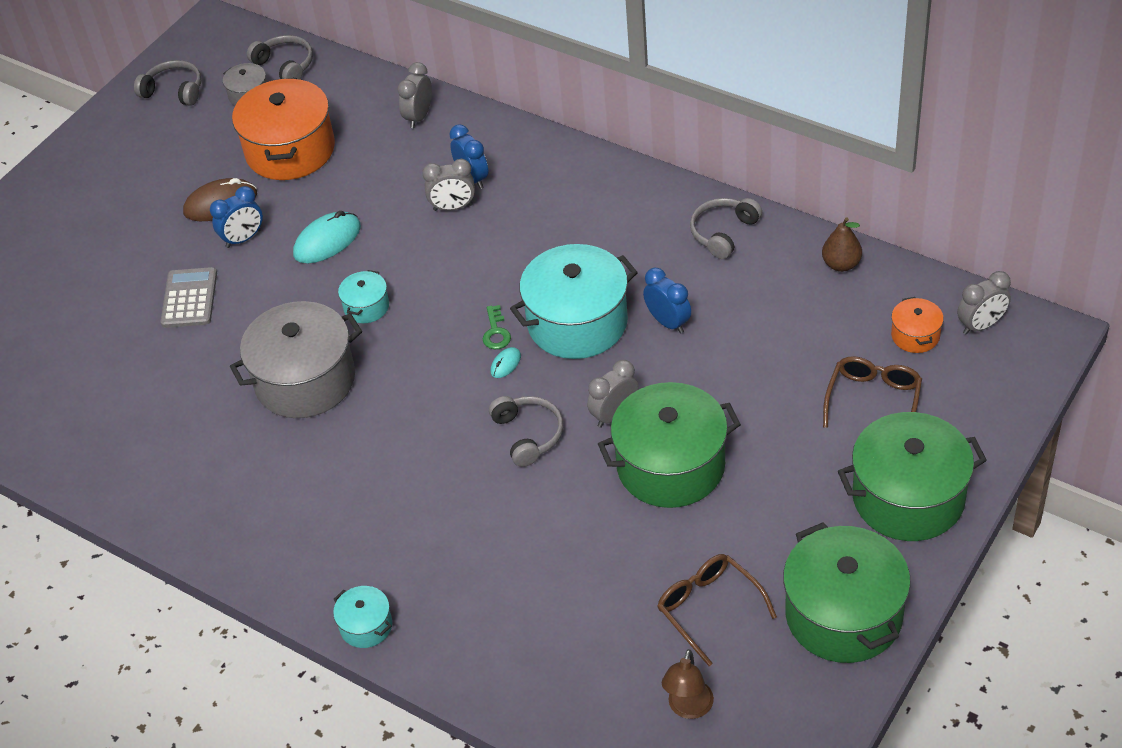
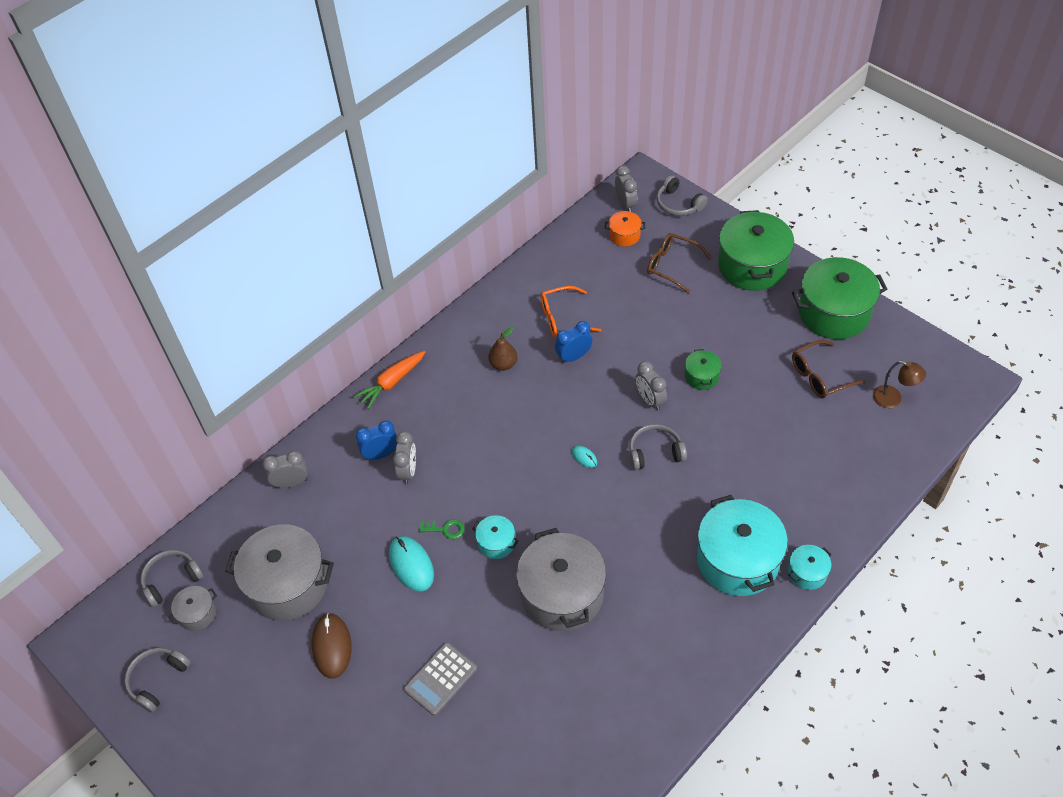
camera: 80 degrees left, 5 degrees up
grey calculator [160,267,217,328] -> grey calculator turned 60 degrees counterclockwise [404,642,477,716]
blue clock [210,186,263,248] -> none
orange pot [232,78,335,180] -> grey pot [225,524,334,621]
grey clock [398,62,432,128] -> grey clock turned 135 degrees clockwise [262,451,308,488]
green key [483,305,511,349] -> green key moved to [419,519,465,539]
turquoise pot [510,244,638,359] -> turquoise pot moved to [697,495,788,596]
green pot [598,382,741,508] -> green pot [685,349,722,390], size x0.47
grey headphones [690,198,762,259] -> grey headphones moved to [657,175,708,216]
brown pear [822,217,862,272] -> brown pear moved to [488,327,517,371]
none -> orange carrot [353,351,425,409]
none -> orange glasses [540,286,601,339]

